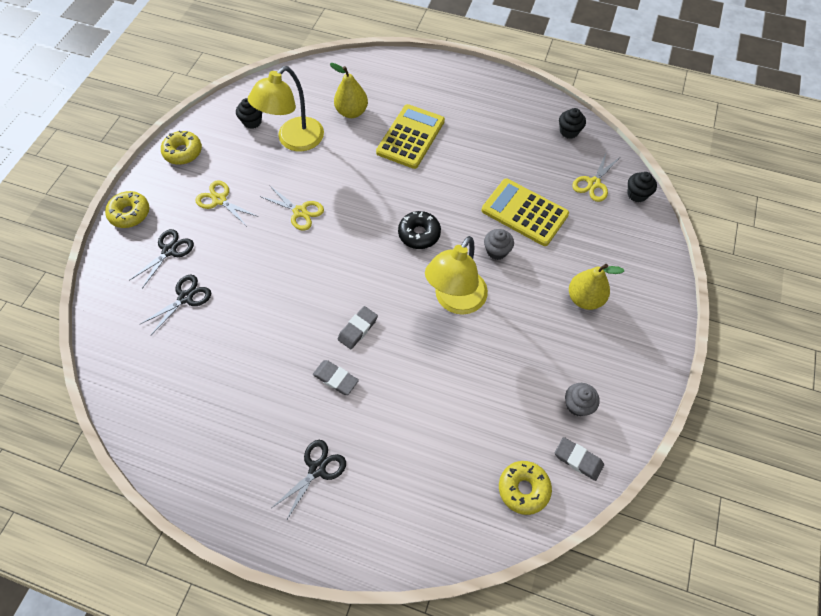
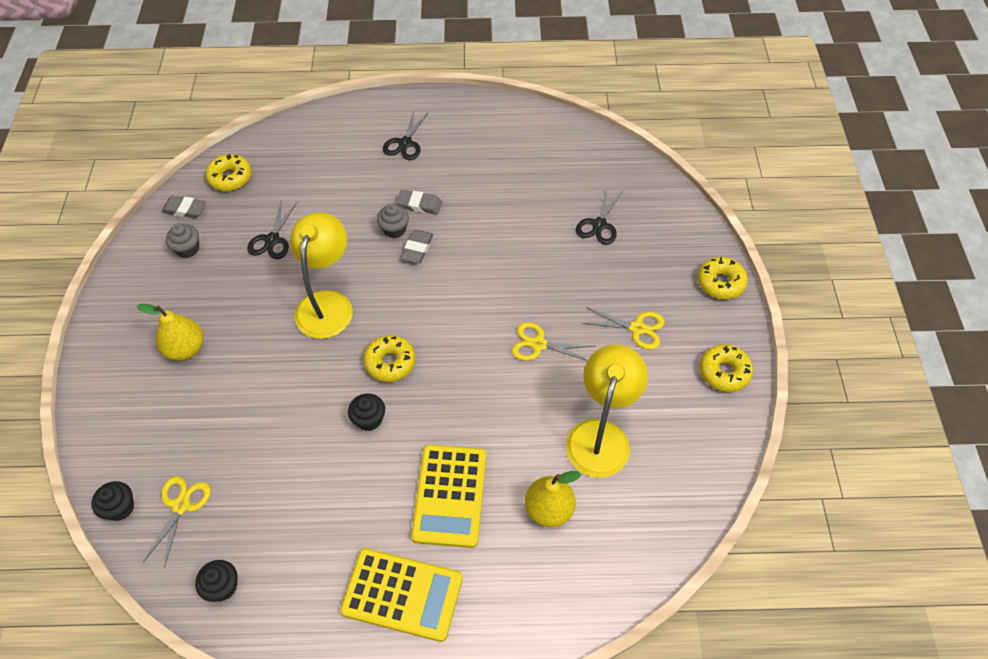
camera: 160 degrees right, 5 degrees down
black scissors [129,229,194,288] -> black scissors moved to [247,202,297,259]
black cupcake [236,98,262,129] -> black cupcake moved to [348,393,385,431]
black donut [398,211,441,249] -> yellow donut [363,335,416,382]
yellow calculator [482,179,569,246] -> yellow calculator moved to [340,548,463,642]
grey cupcake [484,229,514,260] -> grey cupcake moved to [377,204,409,238]

